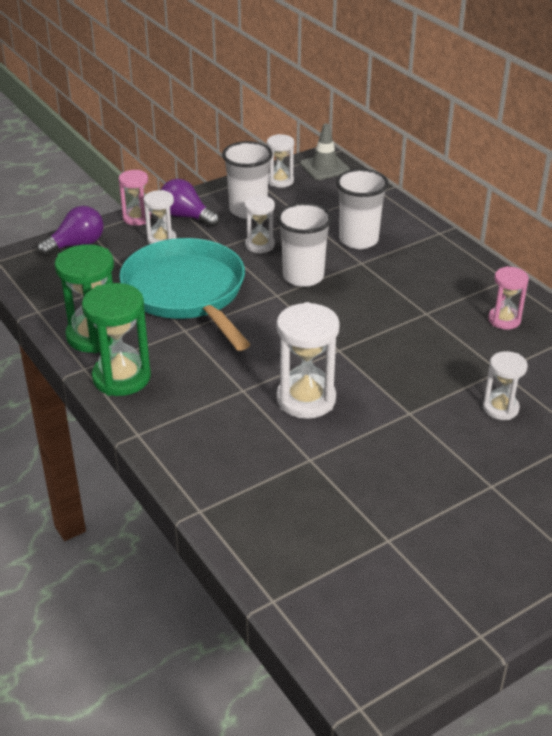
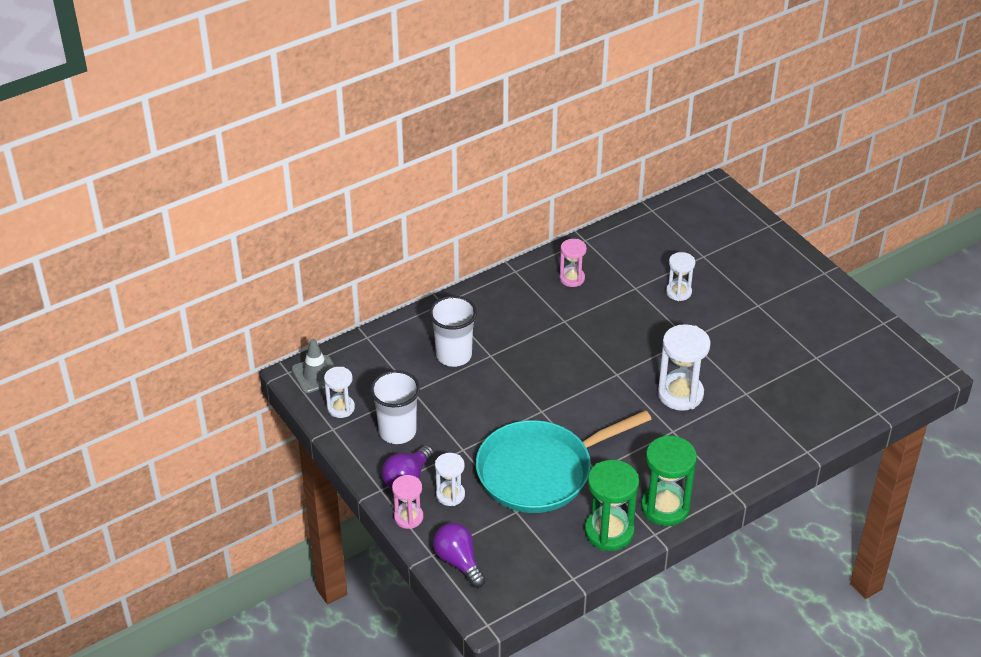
camera: 90 degrees left, 5 degrees up
white hourglass [244,195,275,253] -> none
white cup [277,203,332,287] -> none

